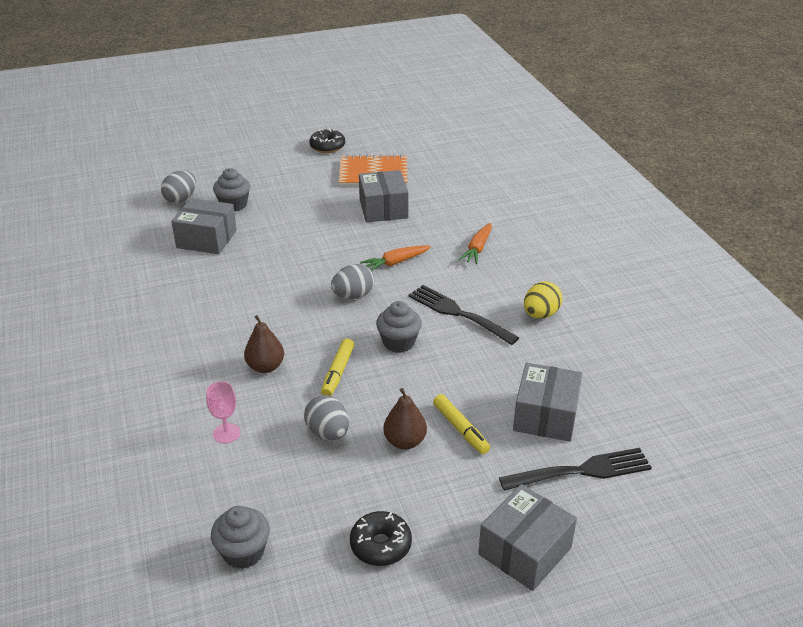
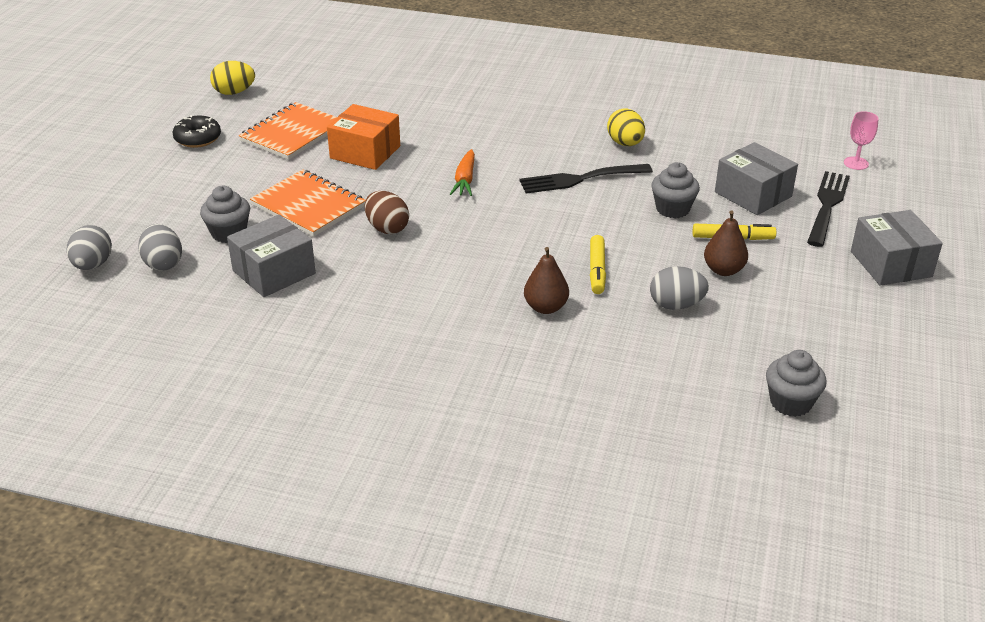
camera: 55 degrees left, 0 degrees up
pink goblet [206,381,241,443] -> pink goblet moved to [844,111,878,170]
yellow marker [321,339,354,396] -> yellow marker turned 45 degrees clockwise [590,235,606,294]
grey egg [331,264,374,299] -> grey egg moved to [67,225,112,270]
black donut [350,511,412,566] -> none
grey box [359,170,409,222] -> orange box [327,104,400,170]
grey cupcake [376,301,422,353] -> grey cupcake moved to [651,162,700,218]
orange carrot [459,223,492,264] -> none
none -> yellow egg [210,61,255,95]
none -> orange notebook [250,170,366,237]
none -> brown egg [365,191,409,234]

